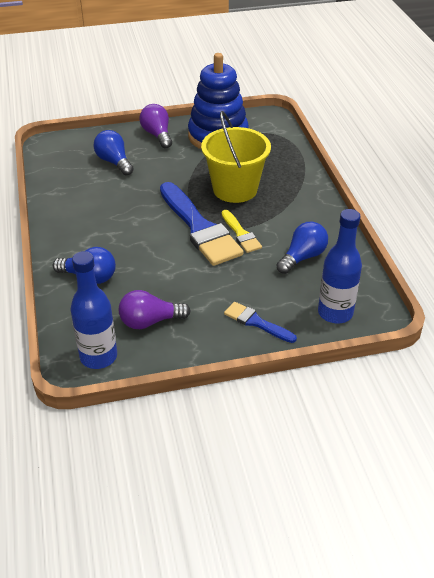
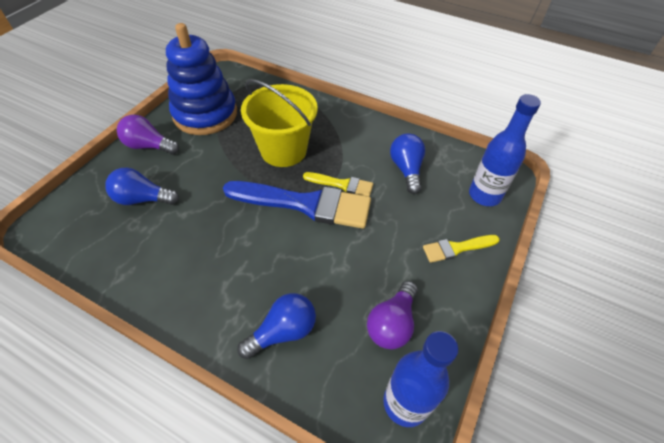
camera: 50 degrees left, 10 degrees up
blue brush [224,302,297,343] -> yellow brush [423,235,500,263]

